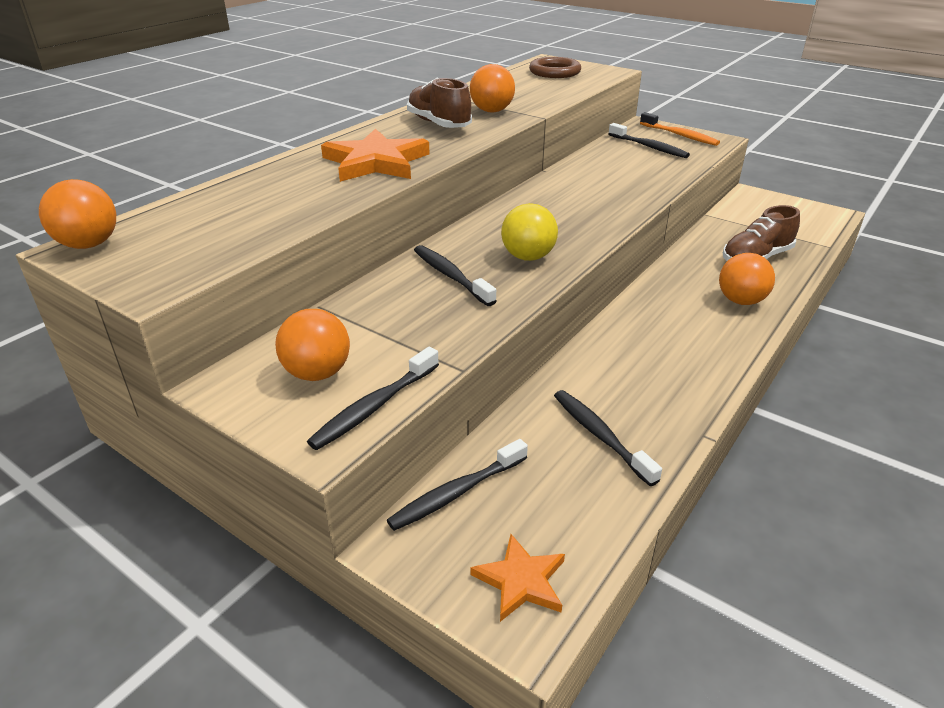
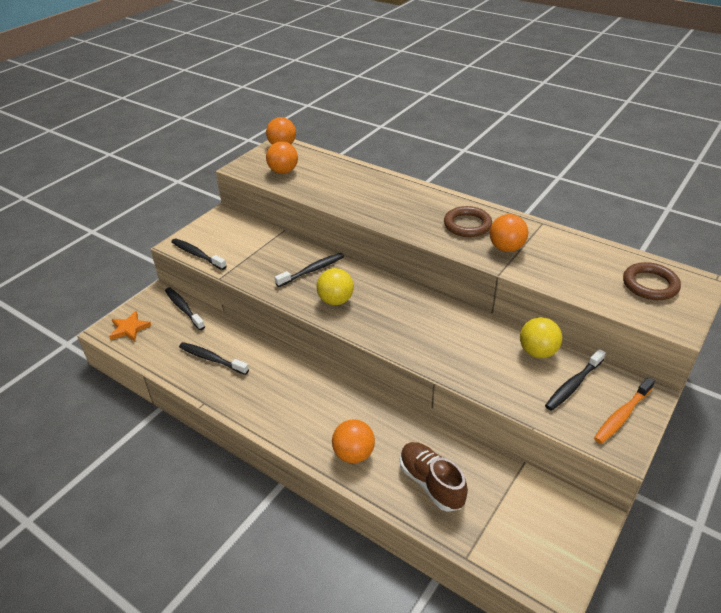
camera: 90 degrees right, 5 degrees up
orange ball [275,309,350,381] -> orange ball moved to [266,141,298,174]
orange star [321,128,430,182] -> none
brown shoe [407,78,472,128] -> brown ring [444,206,492,237]
black toothbrush [554,390,662,486] -> black toothbrush turned 120 degrees counterclockwise [179,342,249,375]
none -> yellow ball [520,317,562,358]

